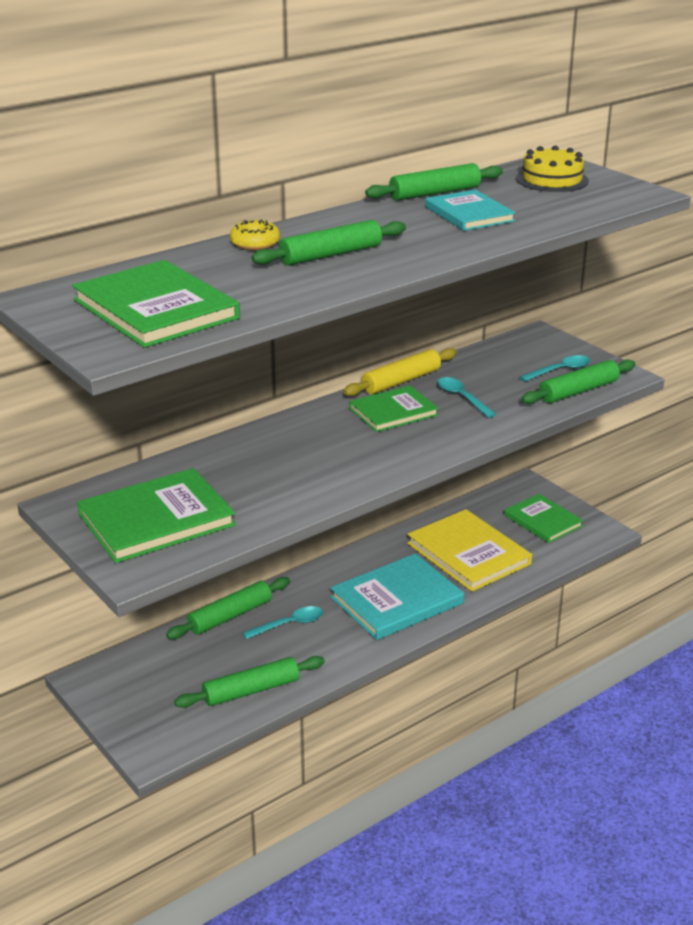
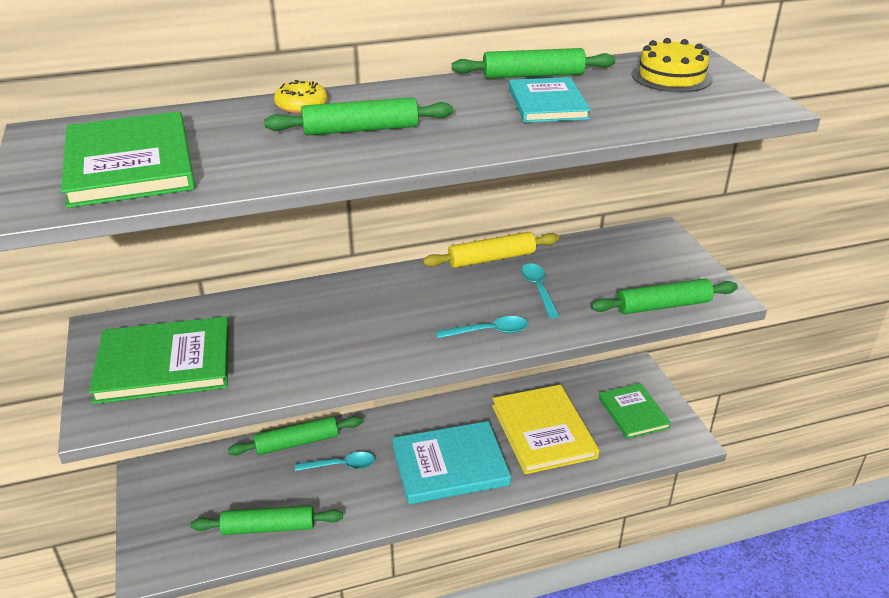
camera: 20 degrees right, 5 degrees up
green book [349,385,439,432] -> none
turquoise spoon [520,355,590,382] -> turquoise spoon moved to [436,316,528,339]

